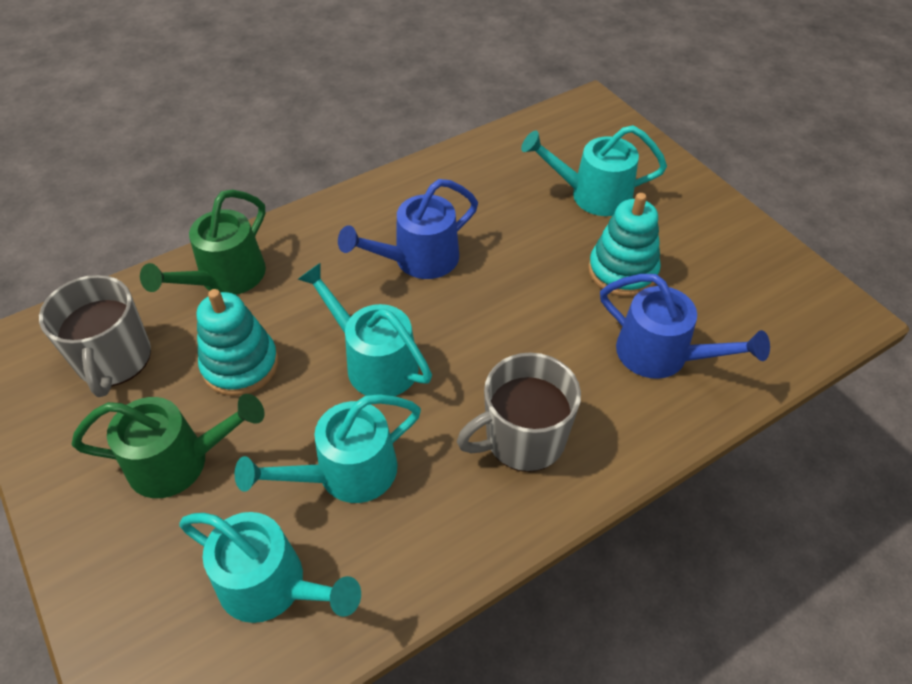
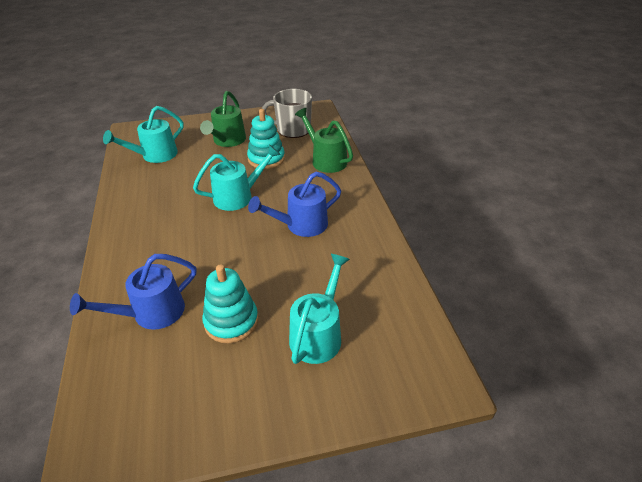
camera: 110 degrees right, 10 degrees down
turquoise watering can [235,394,421,503] -> none
blue watering can [338,179,478,279] -> blue watering can turned 105 degrees counterclockwise [248,172,341,237]
grey mug [457,353,581,472] -> none

